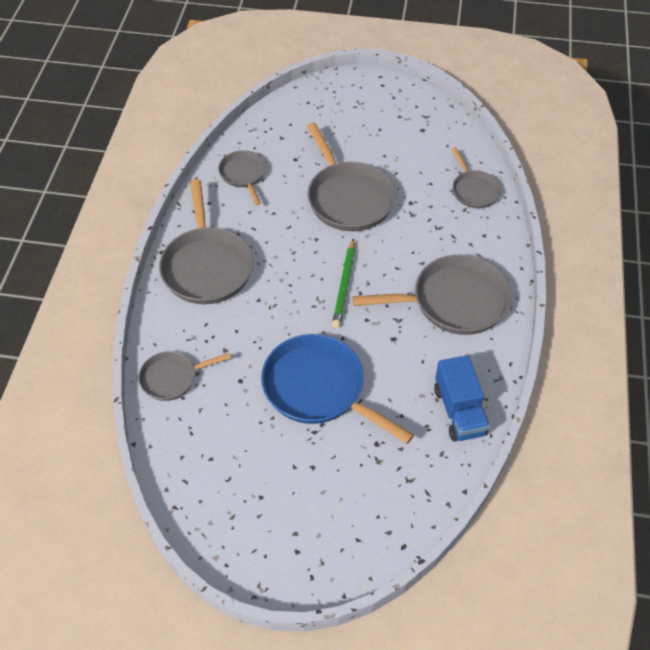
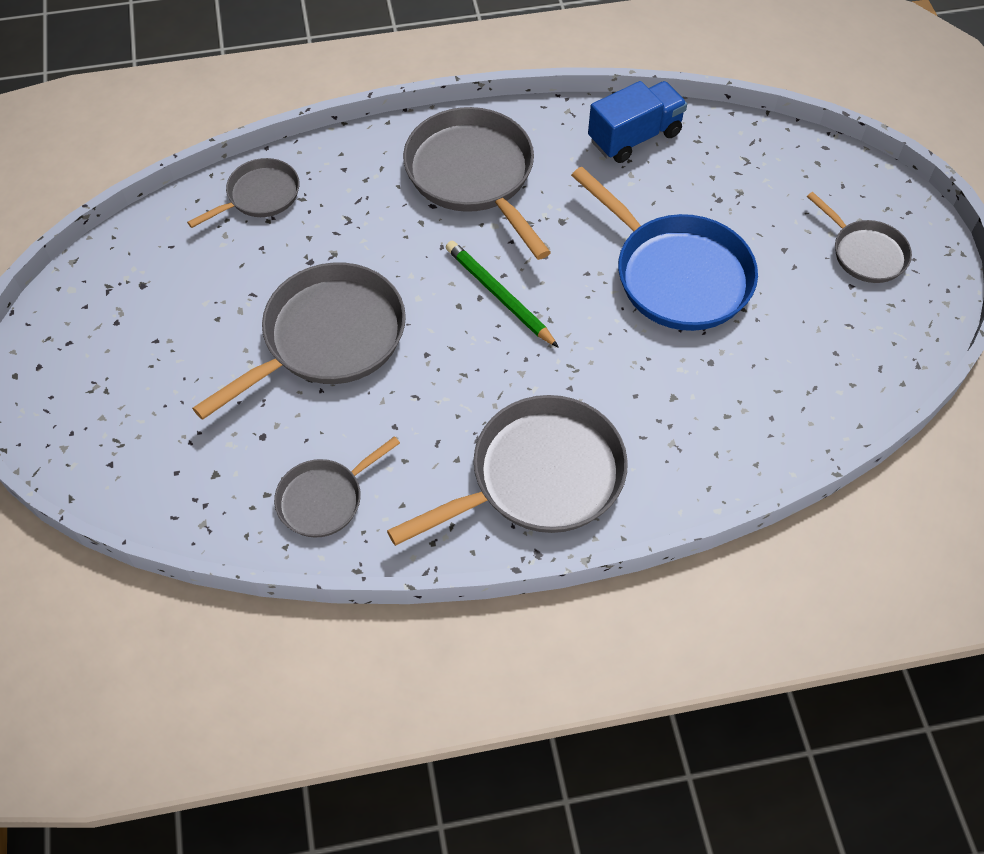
camera: 110 degrees left, 5 degrees up
grey pan [139,351,231,401] -> grey pan moved to [807,192,912,283]
blue pan [261,334,414,444] -> blue pan turned 60 degrees counterclockwise [571,167,758,331]
green pencil [332,238,355,329] -> green pencil turned 120 degrees counterclockwise [446,240,559,348]

